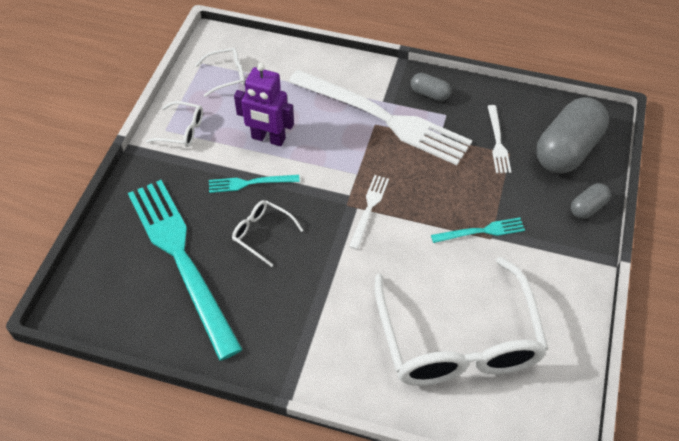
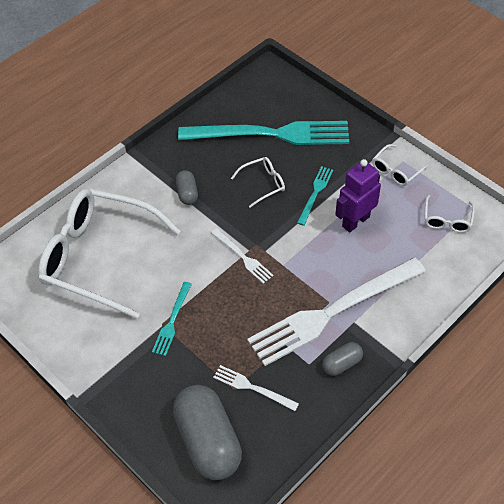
camera: 120 degrees right, 0 degrees up
grey capsule [571,183,611,219] -> grey capsule moved to [176,170,198,205]

